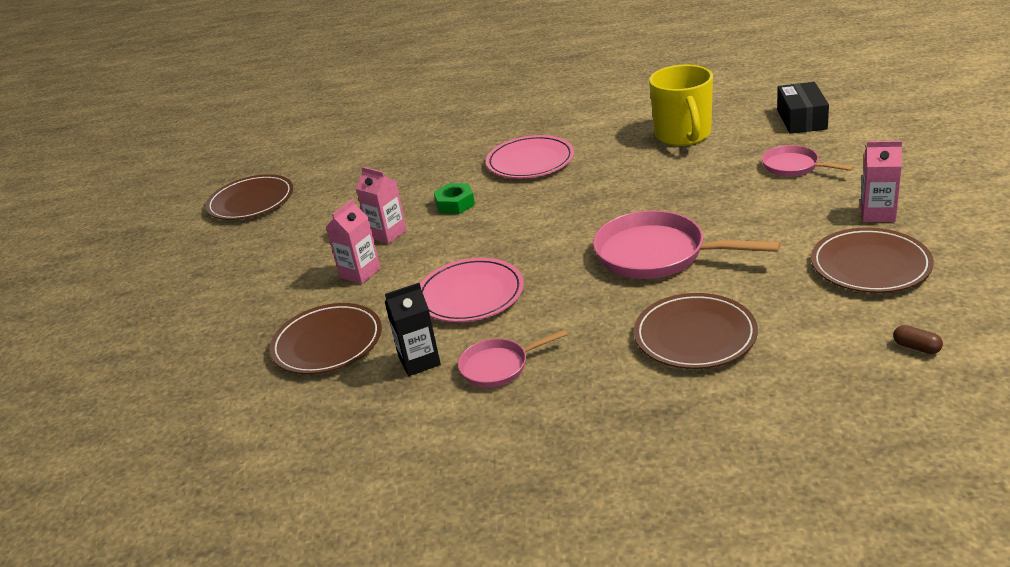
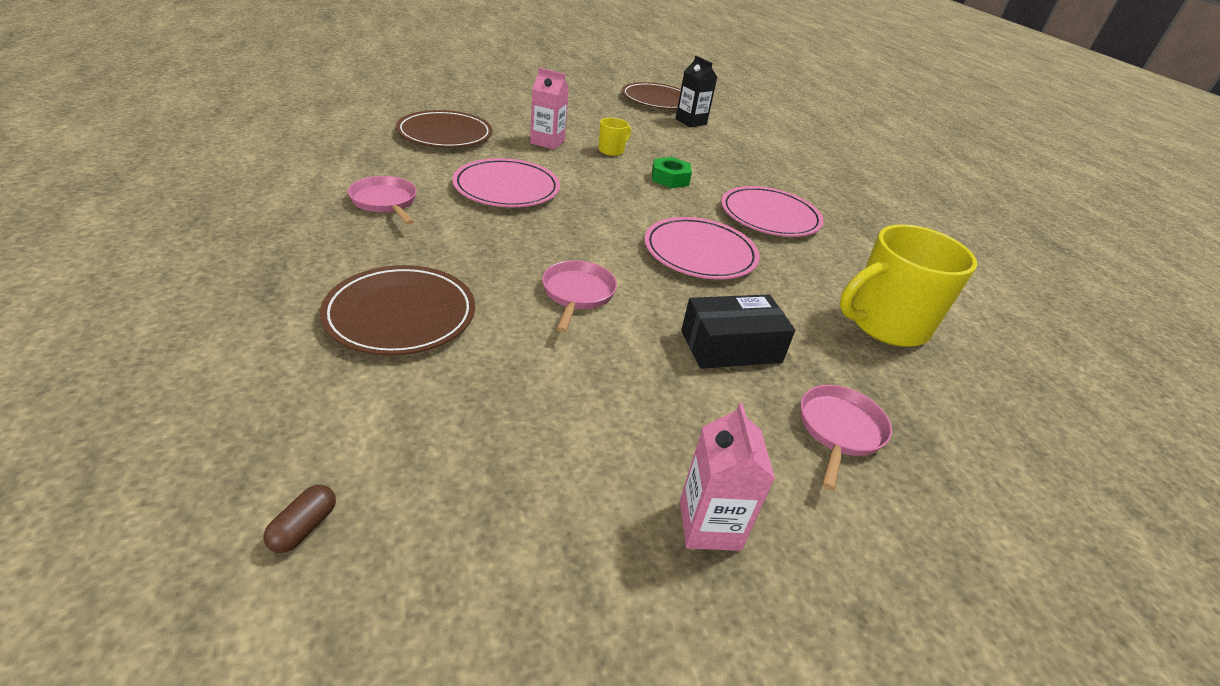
camera: 65 degrees right, 5 degrees up
pink carton [356,167,407,244] -> yellow mug [598,118,631,156]
black carton [385,283,441,376] -> black carton moved to [675,56,717,127]
pink pan [593,210,780,279] -> pink pan [542,260,617,332], size x0.56
black box [777,82,829,134] -> black box moved to [681,295,795,369]
brown plate [811,228,934,293] -> none
none -> pink plate [644,217,760,280]

